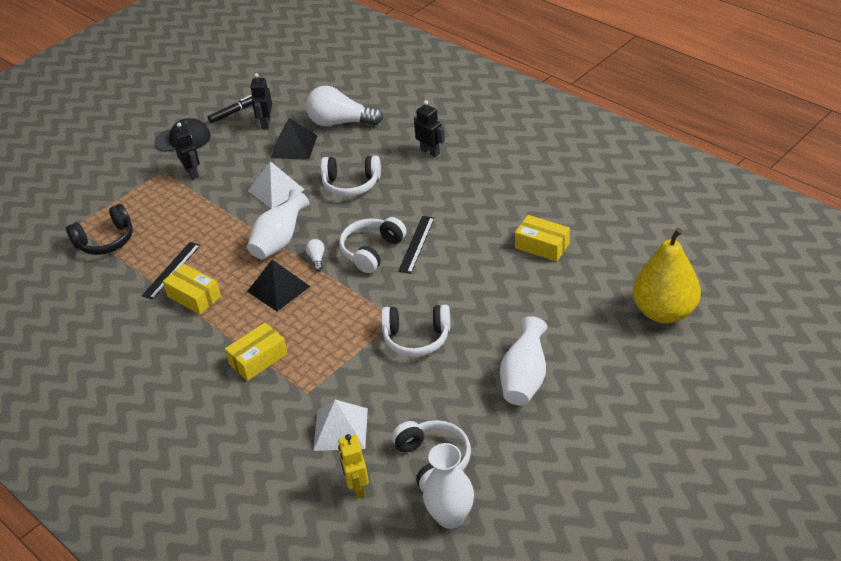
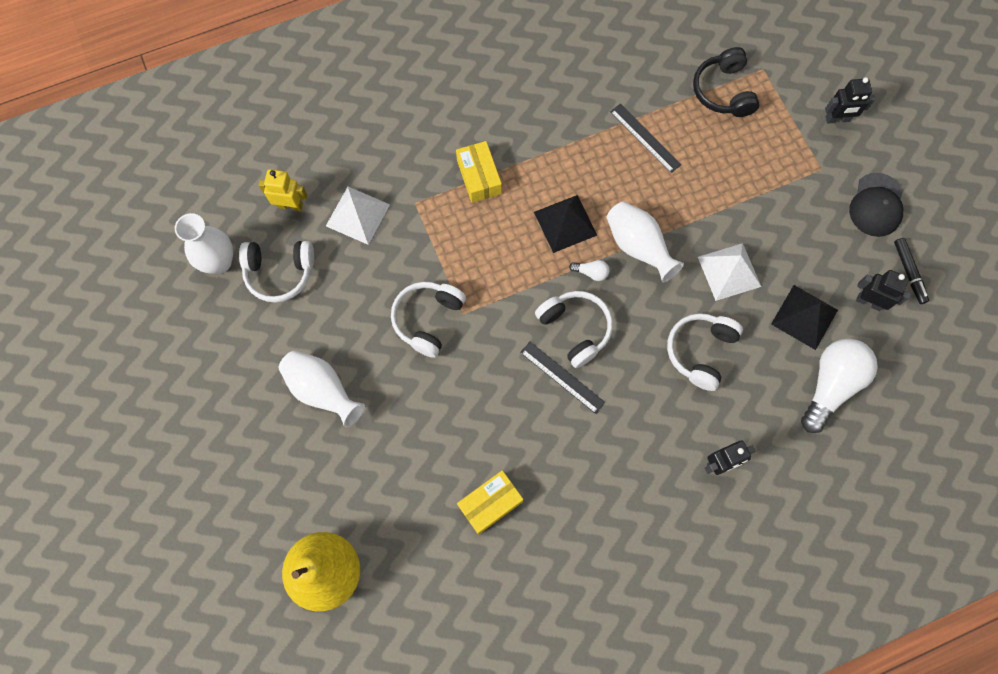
camera: 110 degrees right, 30 degrees up
yellow box [163,264,221,314] -> none
black robot [172,123,200,179] -> black robot moved to [825,77,876,124]

